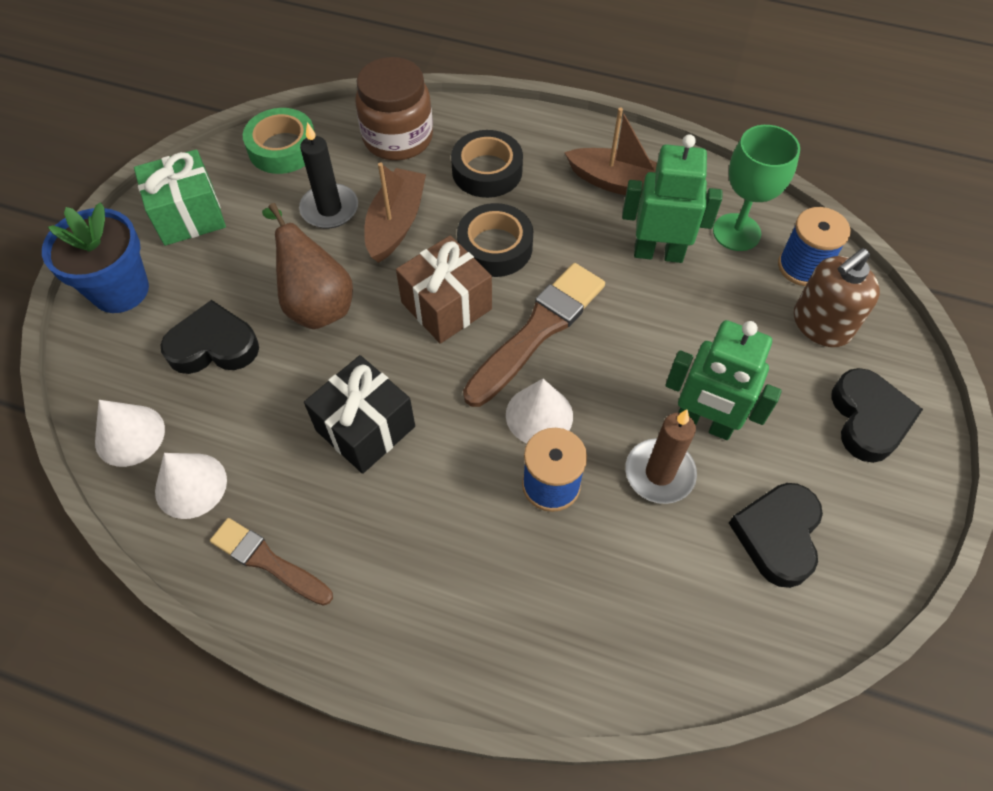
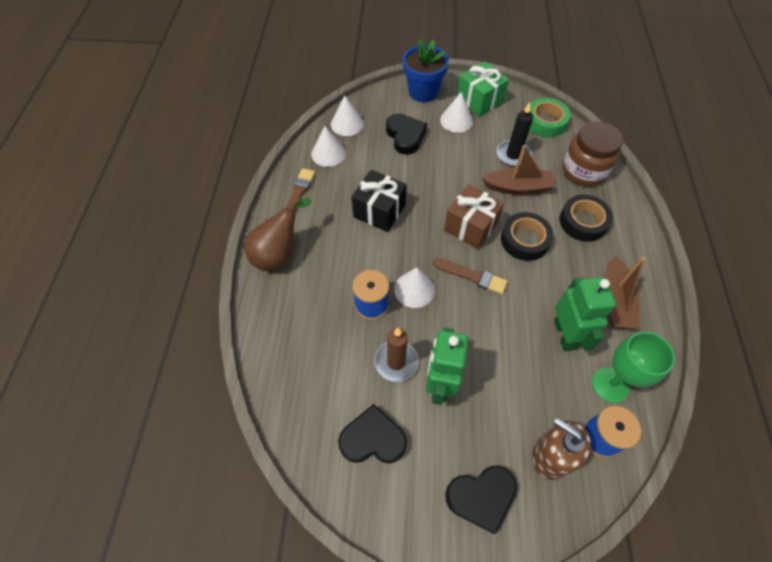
camera: 75 degrees right, 0 degrees up
brown pear [262,203,353,329] -> brown pear moved to [245,198,311,271]
brown brush [463,263,605,407] -> brown brush [433,258,507,294], size x0.61
none -> white cone [440,92,473,133]

